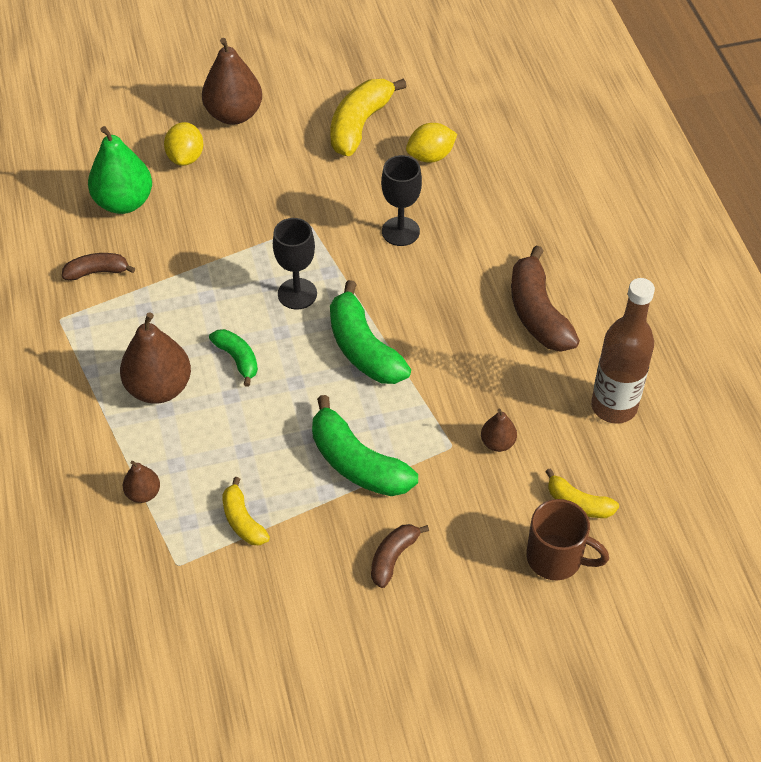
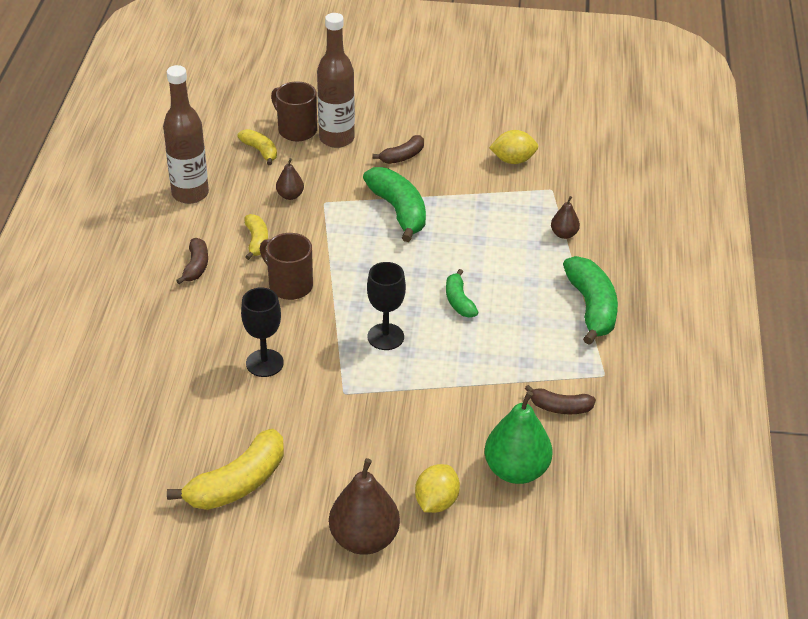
camera: 160 degrees left, 10 degrees down
brown pear [120,312,191,404] -> none
yellow banana [222,477,270,546] -> yellow banana moved to [244,214,268,260]
green banana [330,280,411,384] -> green banana moved to [563,256,618,345]
yellow lemon [406,123,457,163] -> yellow lemon moved to [489,130,538,164]
brown banana [511,245,580,352] -> brown banana [176,238,208,284], size x0.56
none -> brown mug [260,233,313,300]
none -> brown bottle [317,13,355,148]

